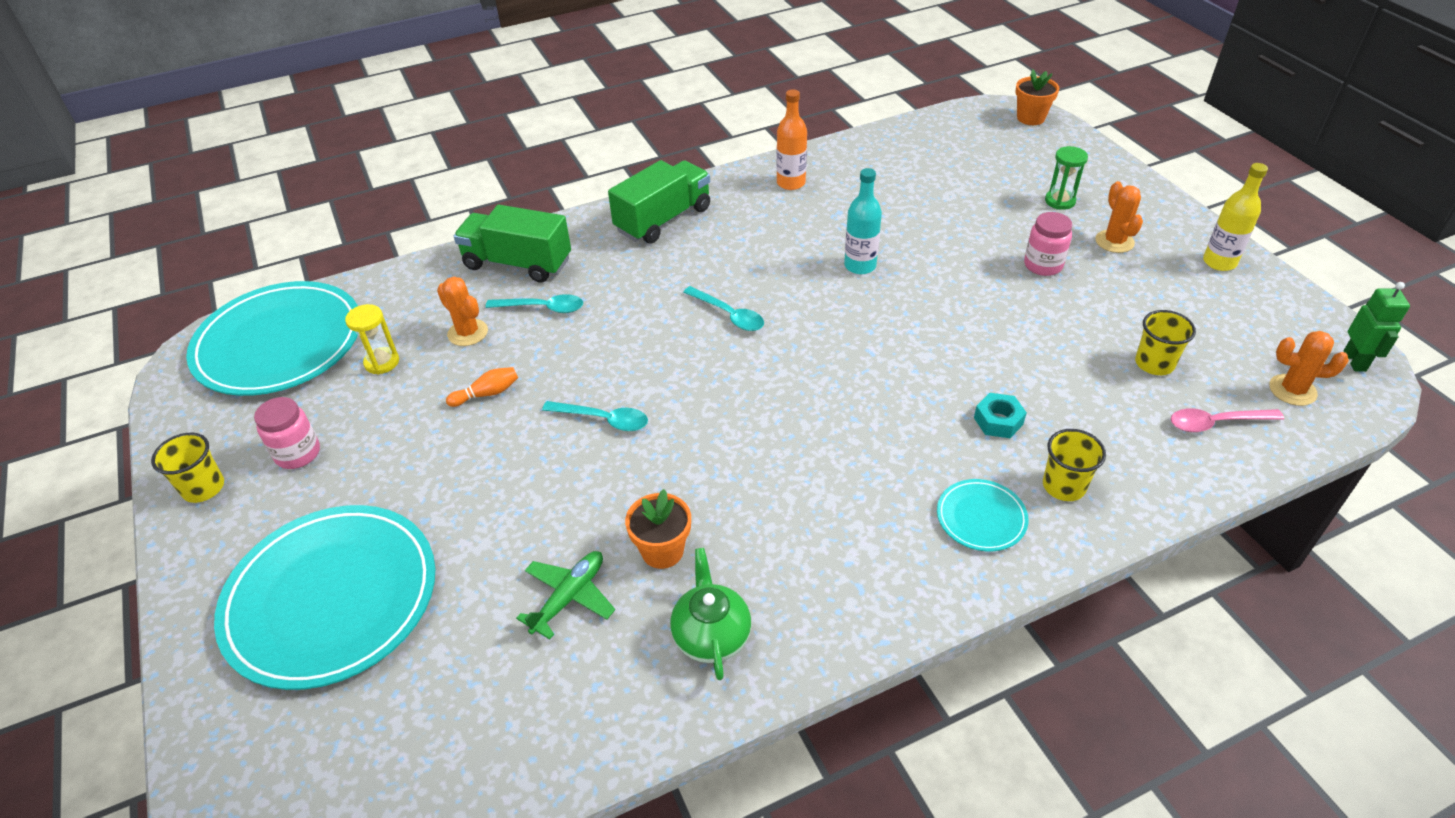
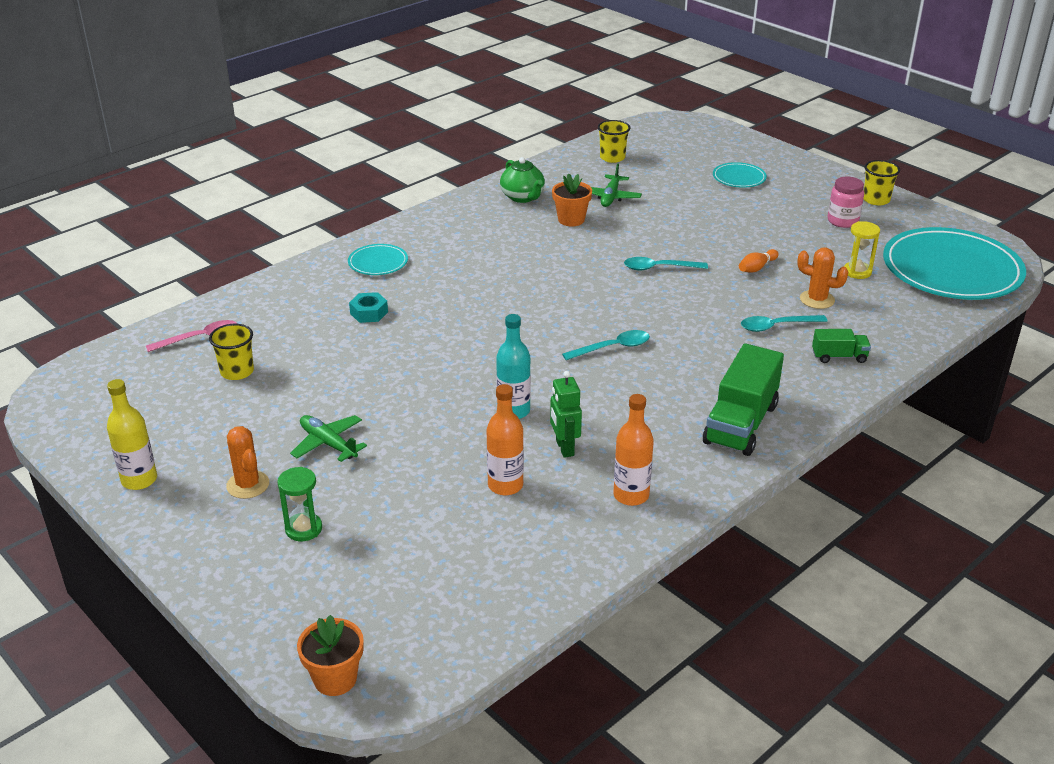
camera: 160 degrees right, 10 degrees down
turquoise plate [214,505,435,690] -> turquoise plate [713,162,767,188], size x0.44
green truck [454,205,571,282] -> green truck [812,329,871,363], size x0.51
turquoise spoon [683,286,764,331] -> turquoise spoon turned 135 degrees clockwise [562,330,650,360]
pink jar [1024,212,1072,276] -> green plane [290,415,367,462]
yellow cup [1043,429,1106,501] -> yellow cup moved to [598,120,630,163]
orange cactus [1269,331,1349,406] -> none
green robot [1344,282,1410,372] -> green robot moved to [550,371,582,458]
none -> orange bottle [487,384,524,495]

